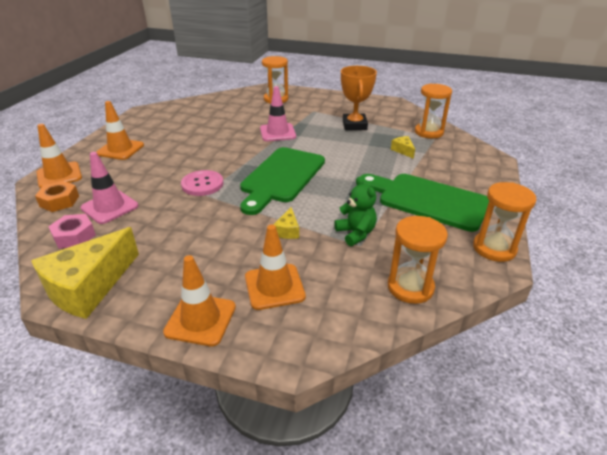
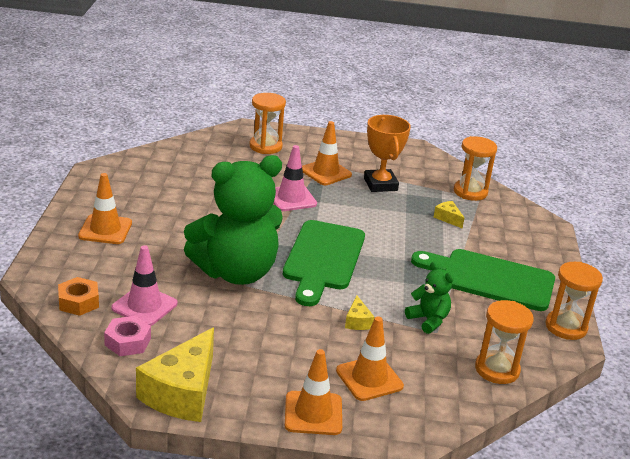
camera: 15 degrees left, 5 degrees down
orange traffic cone [37,124,82,188] -> orange traffic cone moved to [302,121,352,185]
pink button [181,170,223,196] -> green teddy bear [184,155,283,285]

